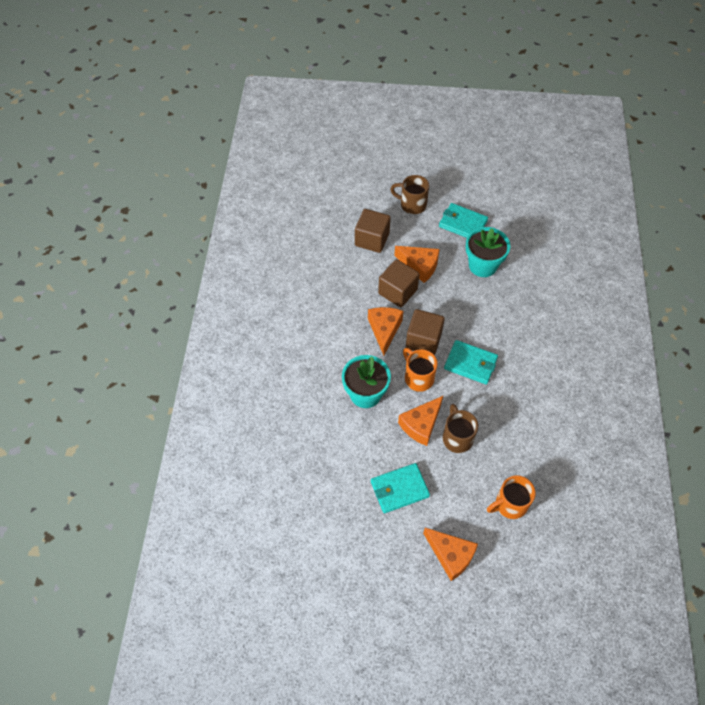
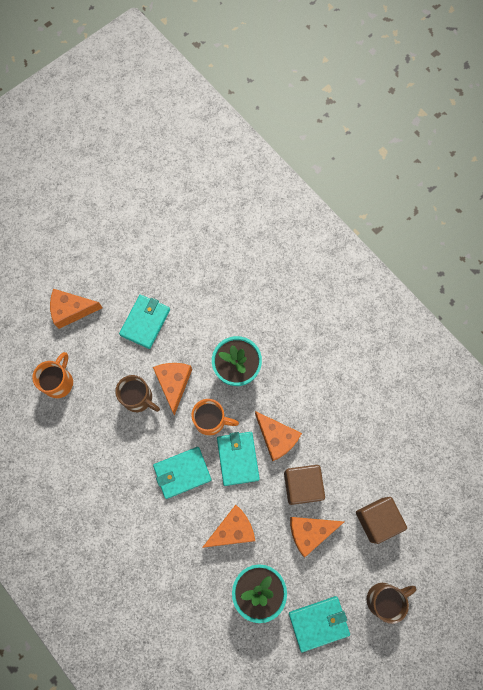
camera: 135 degrees right, 15 degrees up
brown cube [406,309,445,355] -> turquoise wallet [217,432,260,486]
none -> orange cheese [202,505,255,548]

